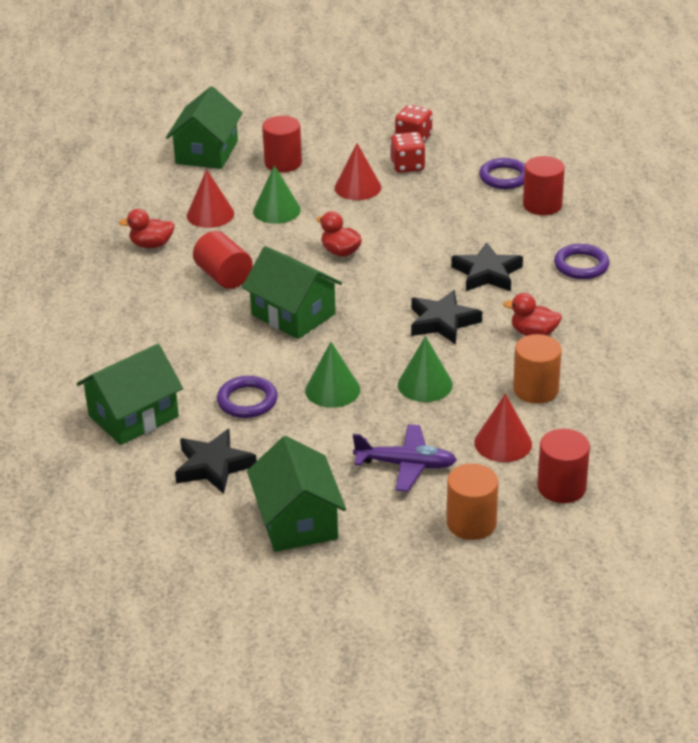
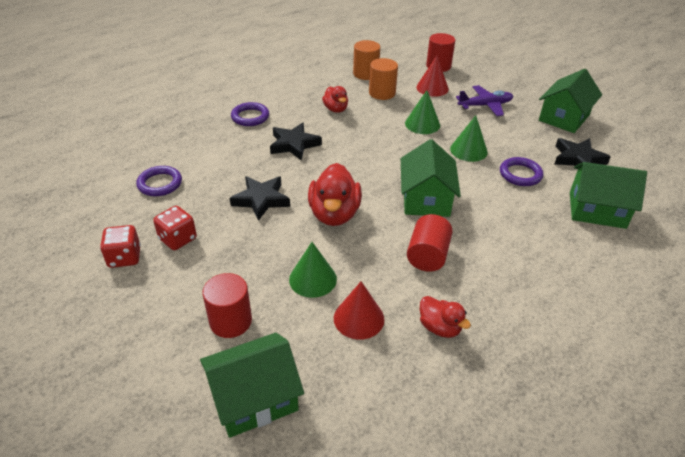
camera: 130 degrees left, 5 degrees up
red duck [317,211,362,257] -> red duck [308,163,362,226], size x1.74
red cone [335,143,381,200] -> none
purple plane [353,424,457,492] -> purple plane turned 105 degrees clockwise [456,85,513,116]
black star [411,290,482,345] -> black star moved to [230,176,290,221]
orange cylinder [447,463,498,540] -> orange cylinder moved to [353,40,380,80]
red cylinder [523,156,565,215] -> none

